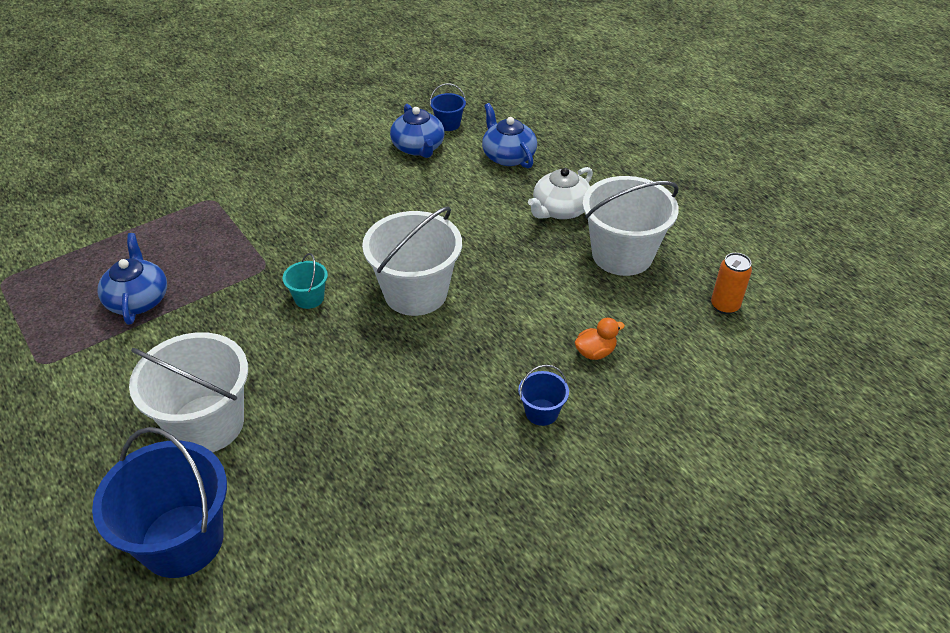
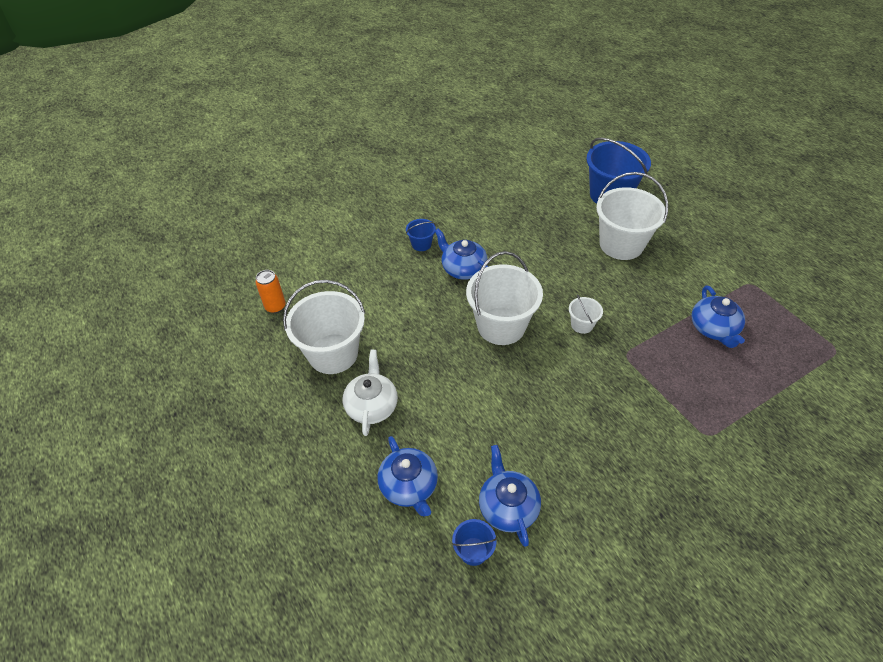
camera: 175 degrees left, 5 degrees up
turquoise bucket [283,253,328,309] -> white bucket [569,294,603,334]
white teapot [528,167,593,219] -> white teapot turned 45 degrees counterclockwise [343,350,398,436]
orange duck [574,318,625,360] -> none
none -> blue teapot [435,228,488,280]

